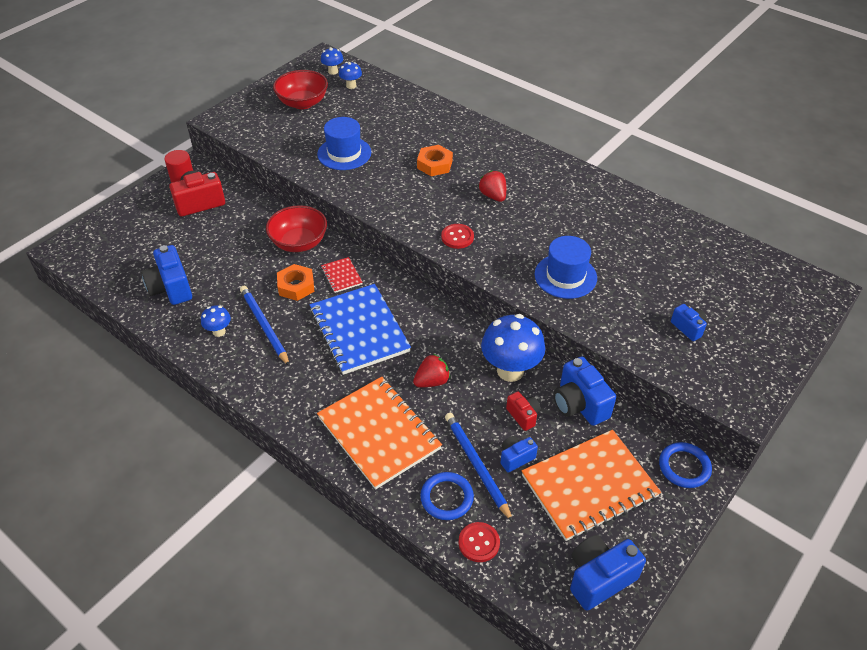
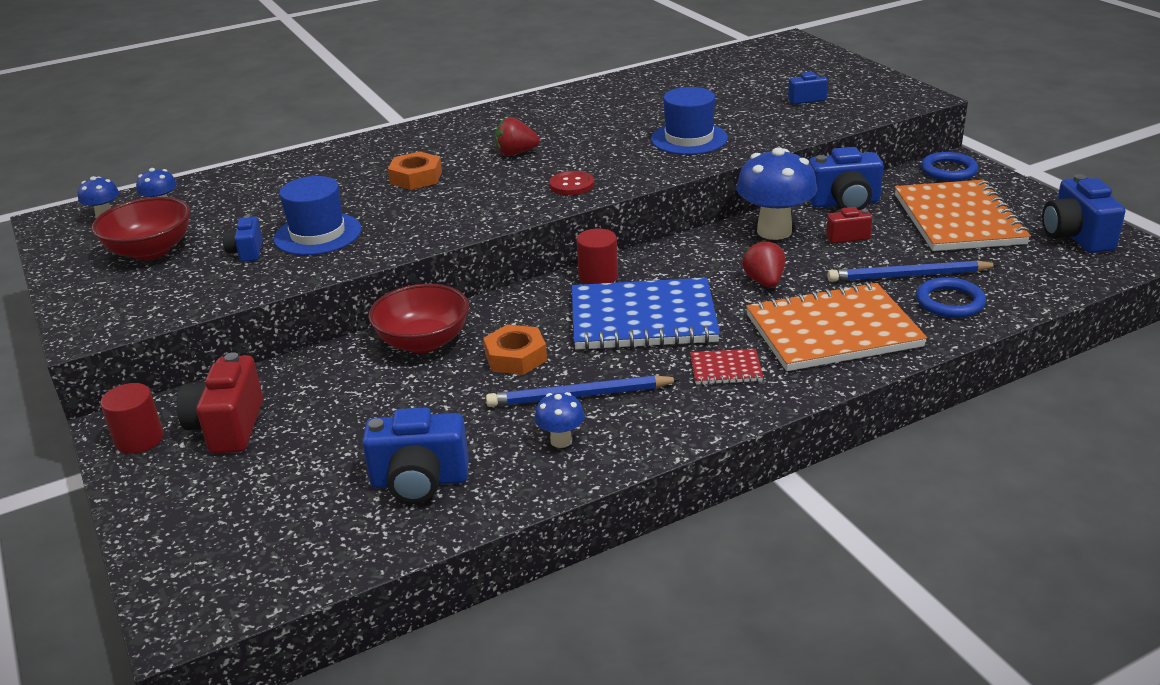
camera: 65 degrees left, 15 degrees down
red notebook [321,257,363,293] -> red notebook moved to [690,349,763,385]
red button [459,522,500,562] -> none
blue camera [500,436,538,473] -> blue camera moved to [223,215,263,262]
none -> red cylinder [577,228,618,284]

